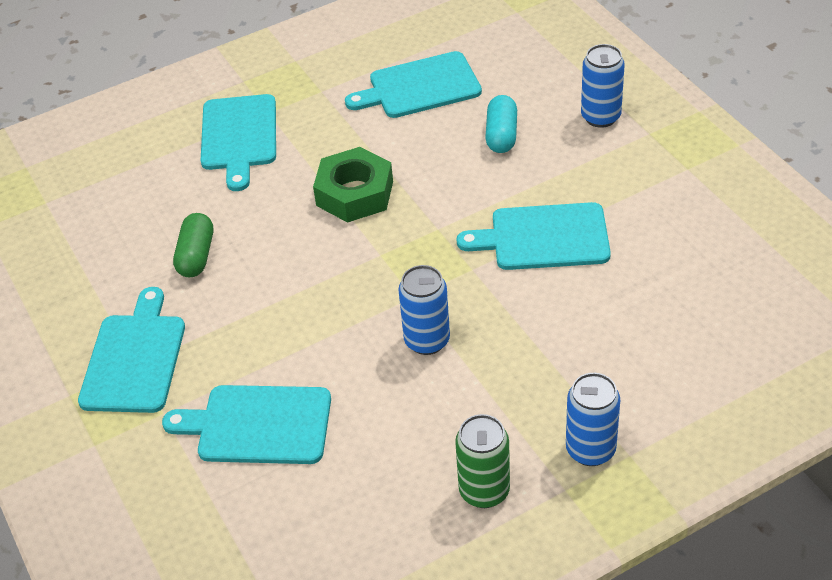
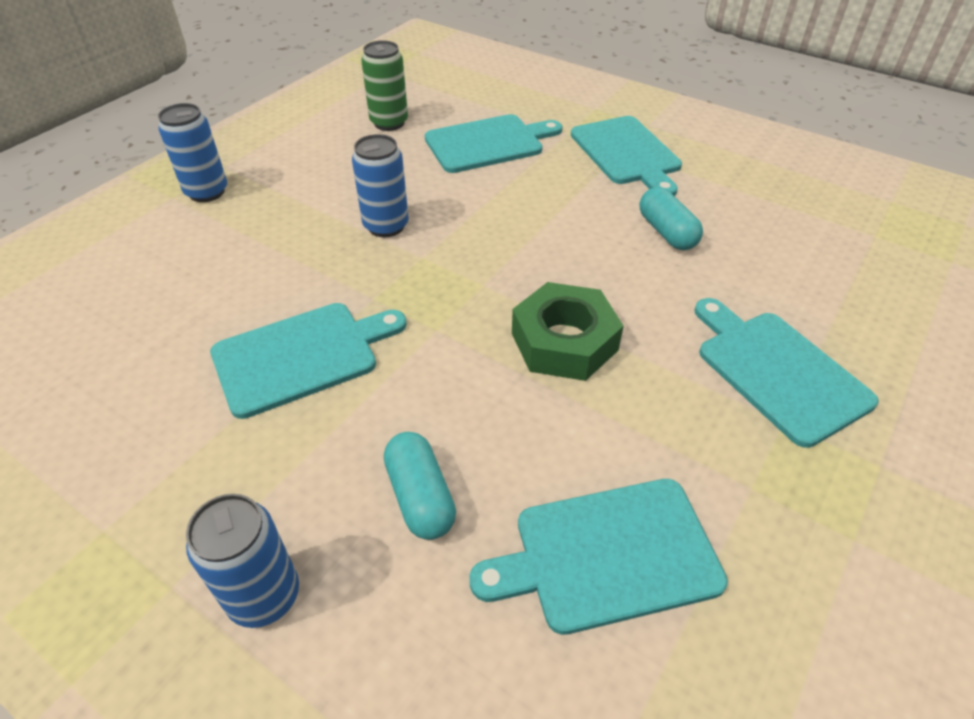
camera: 150 degrees right, 0 degrees up
green capsule [173,213,213,277] -> turquoise capsule [640,187,703,250]
turquoise cutting board [345,51,482,118] -> turquoise cutting board turned 150 degrees counterclockwise [469,479,728,635]
green can [455,414,510,508] -> green can moved to [361,40,408,131]

